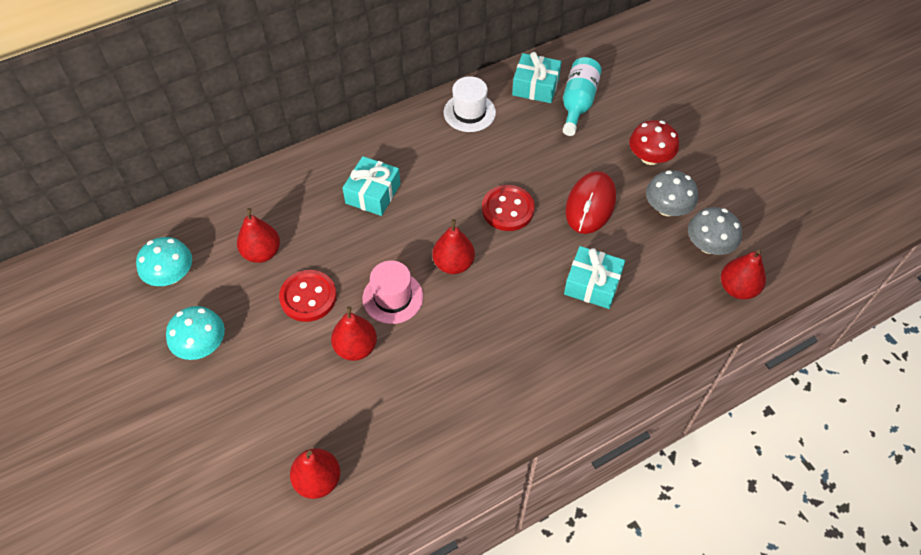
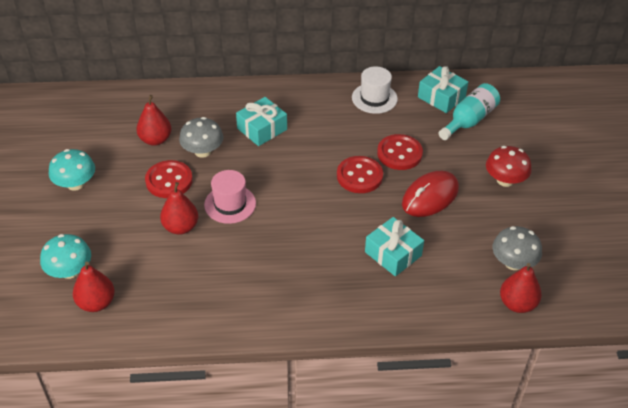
camera: 25 degrees right, 10 degrees down
turquoise mushroom [136,237,192,286] -> turquoise mushroom moved to [40,234,91,279]
red pear [432,219,475,274] -> none
grey mushroom [646,170,698,216] -> grey mushroom moved to [179,117,223,158]
none -> red button [377,134,423,170]

